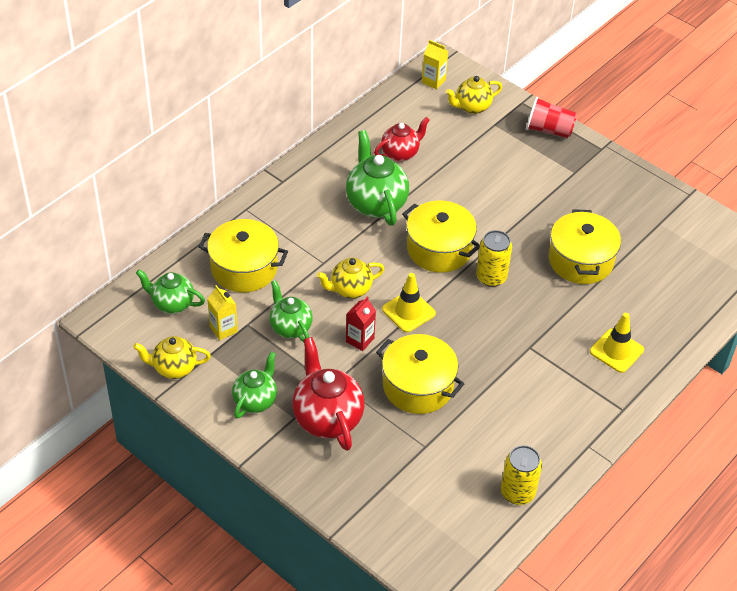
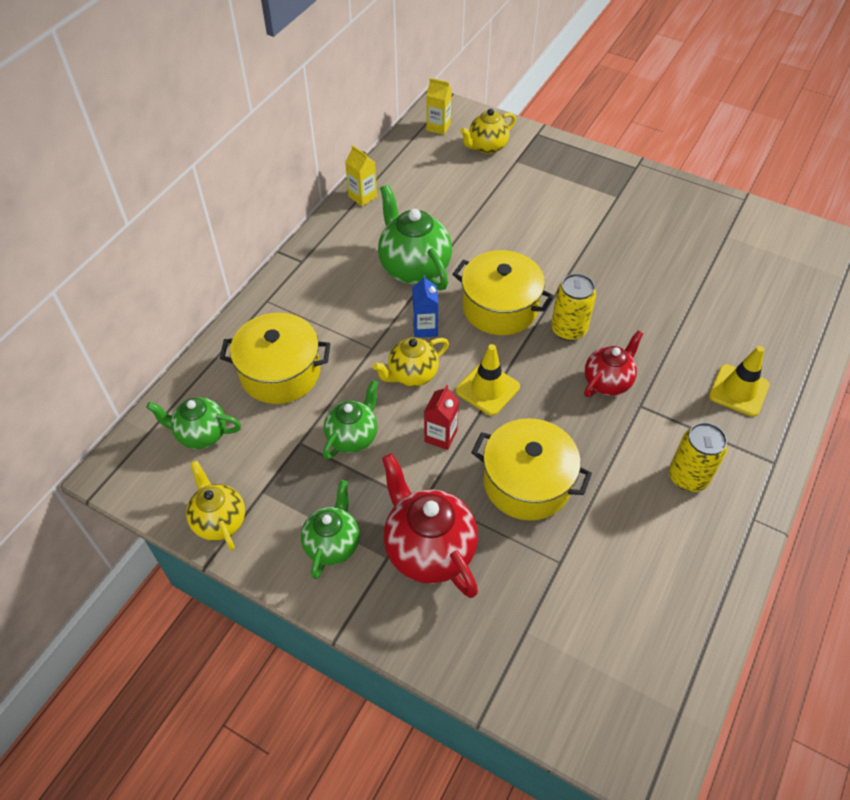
camera: 10 degrees left, 5 degrees up
yellow teapot [133,336,211,379] -> yellow teapot turned 75 degrees clockwise [186,460,245,550]
yellow carton [207,285,238,340] -> yellow carton moved to [345,145,377,206]
green teapot [270,280,313,342] -> green teapot turned 75 degrees clockwise [323,380,378,459]
red teapot [374,117,430,162] -> red teapot moved to [584,331,643,397]
yellow can [501,445,542,505] -> yellow can moved to [669,422,728,492]
red cup [526,97,577,138] -> none
yellow pot [549,209,621,284] -> none
none -> blue carton [412,275,439,338]

